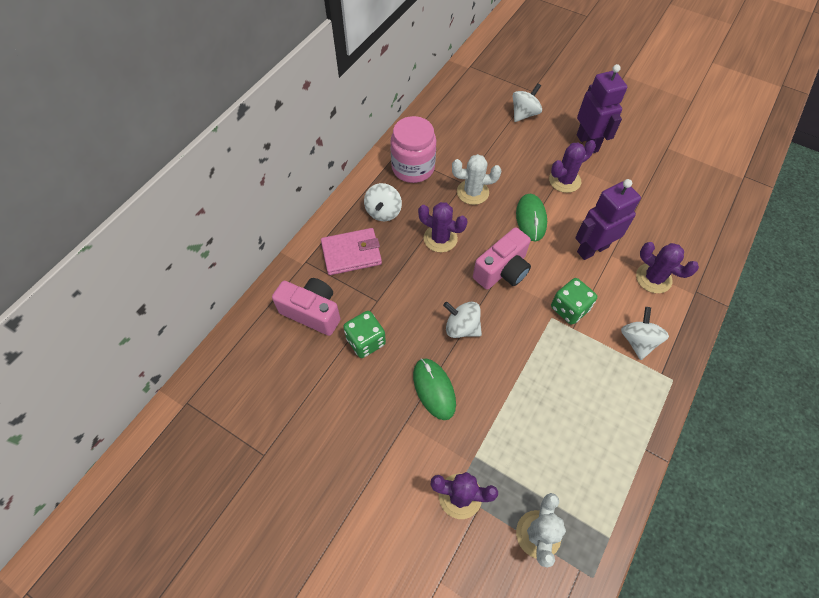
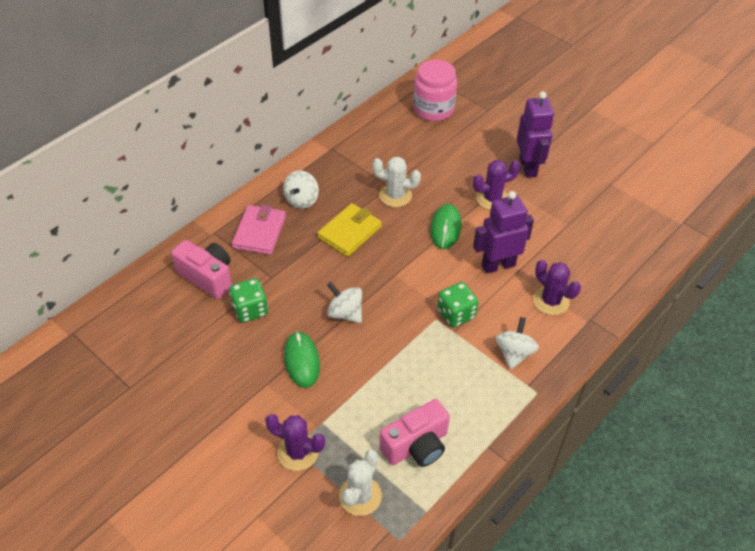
camera: 10 degrees right, 10 degrees down
pink wallet [321,228,382,275] -> pink wallet turned 75 degrees counterclockwise [232,205,286,255]
pink jar [391,116,436,183] -> pink jar moved to [413,60,457,121]
purple cactus [418,202,468,252] -> yellow wallet [318,203,382,257]
pink camera [473,227,531,290] -> pink camera moved to [380,399,450,467]
white spinning top [513,83,542,122] -> none

